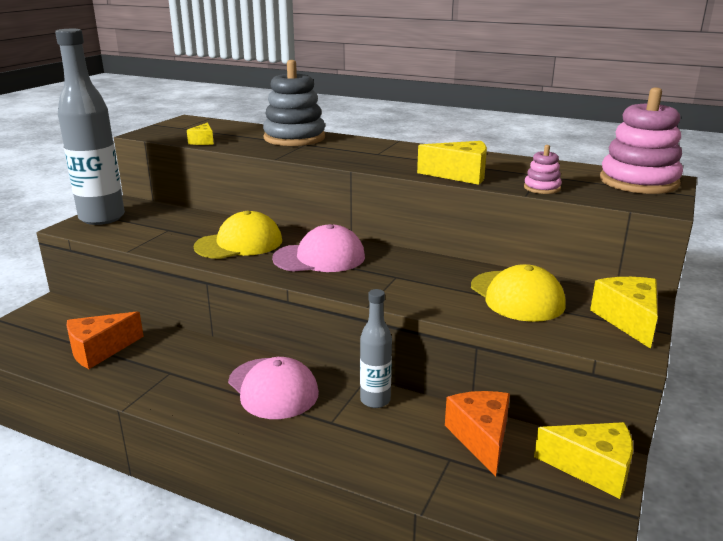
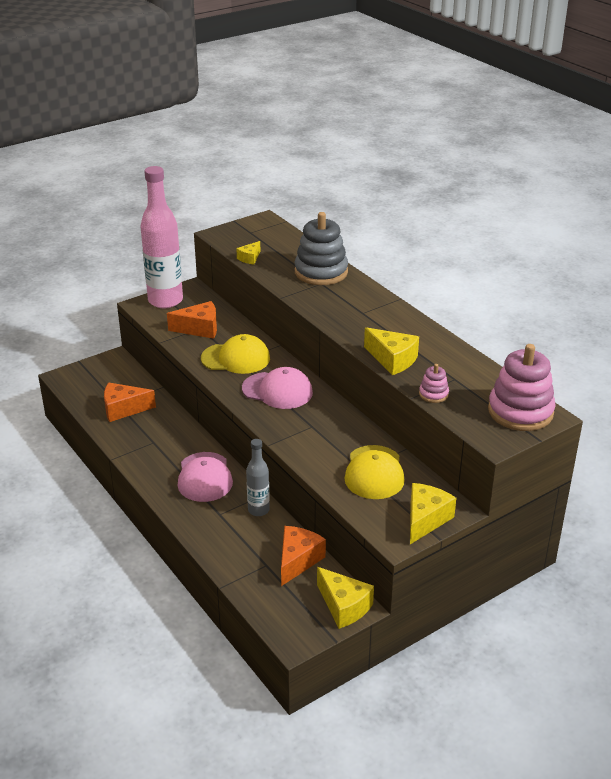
camera: 30 degrees right, 10 degrees up
grey bottle [55,29,125,225] -> pink bottle [140,166,183,308]
none -> orange cheese [167,301,217,339]

